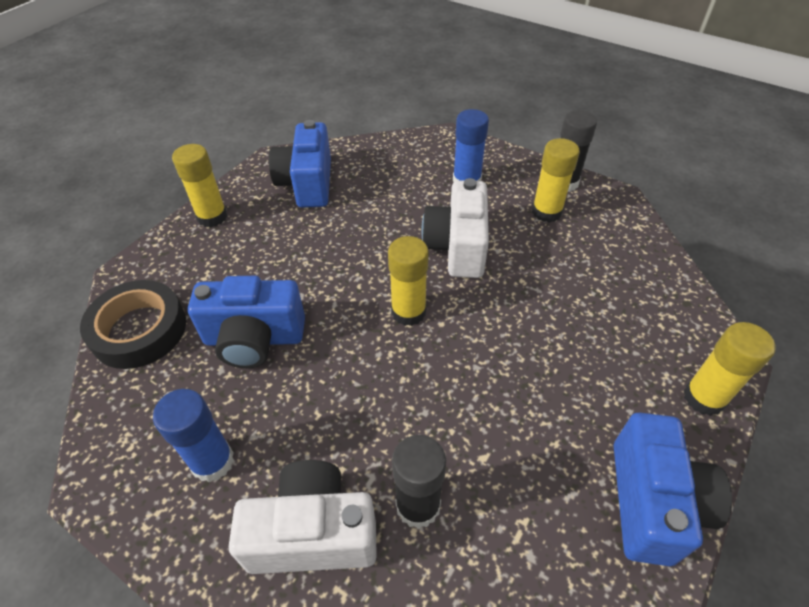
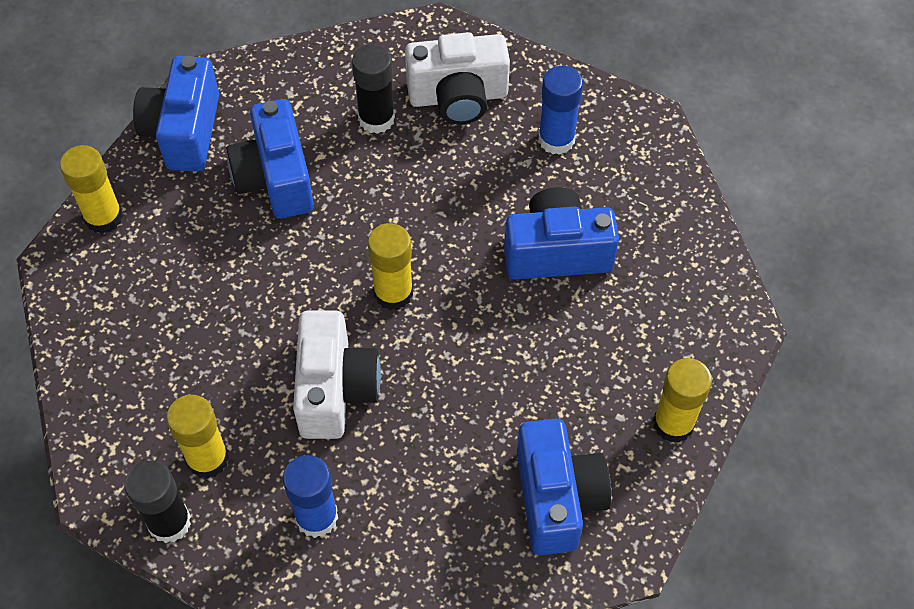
camera: 175 degrees right, 10 degrees up
black tape [80,280,186,369] -> none
none -> blue camera [227,99,314,219]

